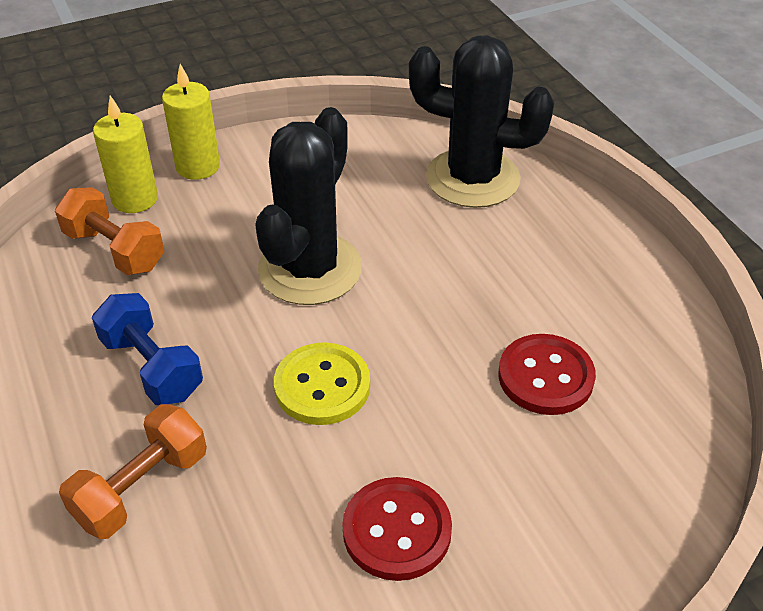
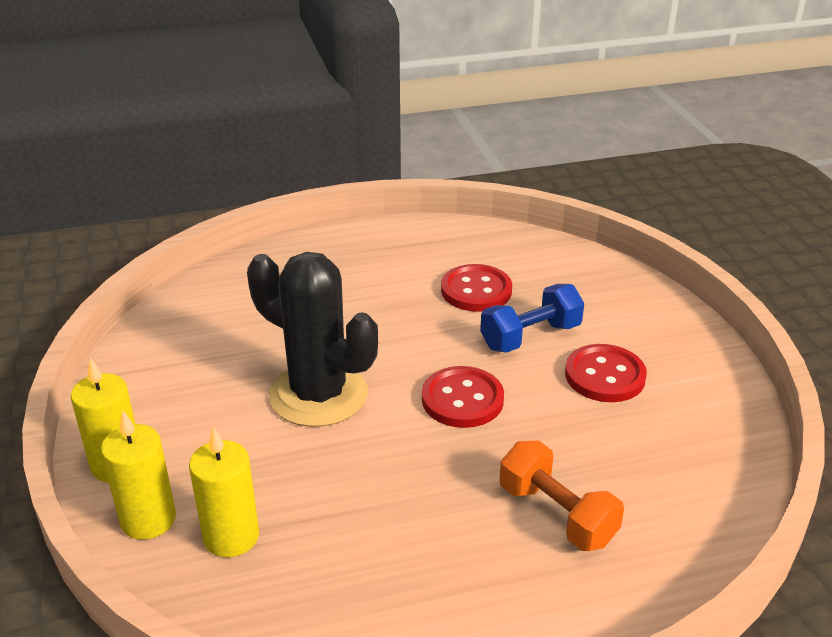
camera: 80 degrees left, 10 degrees down
orange dumbbell [55,187,164,275] -> yellow candle [189,427,259,557]
blue dumbbell [92,293,203,405] -> blue dumbbell moved to [480,284,584,353]
yellow button [274,342,370,425] -> red button [422,366,504,428]
black cactus [409,35,555,208] -> none

